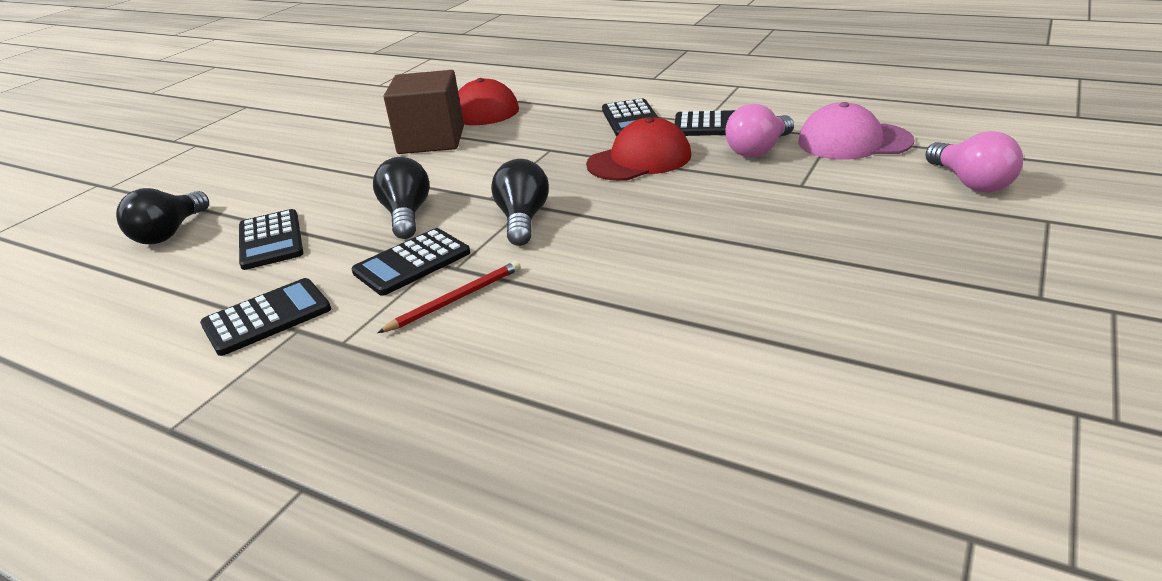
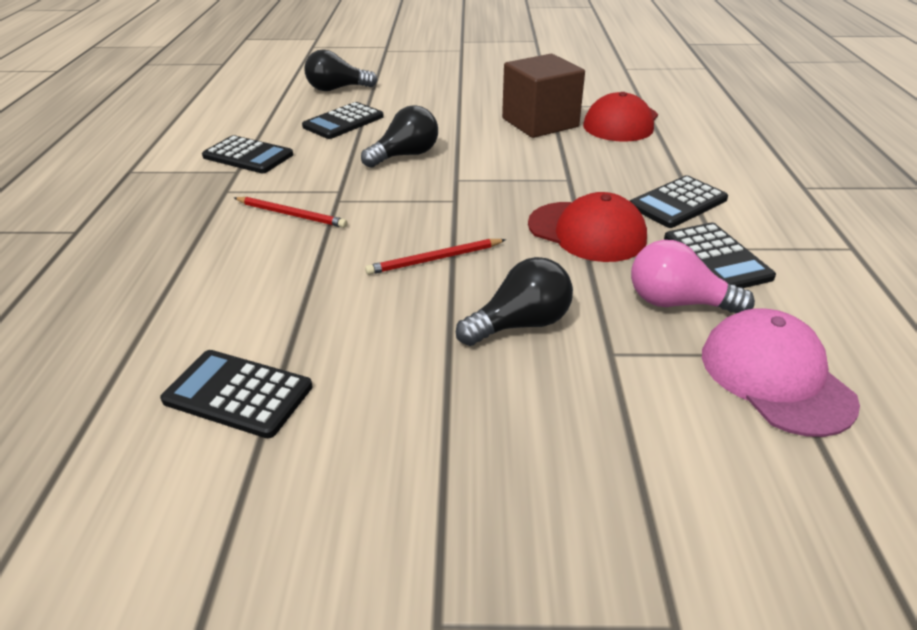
camera: 60 degrees right, 5 degrees up
black calculator [351,228,470,296] -> black calculator moved to [160,350,312,438]
black light bulb [491,159,549,246] -> black light bulb moved to [456,257,573,346]
pink light bulb [925,131,1023,193] -> none
none -> red pencil [365,239,506,275]

